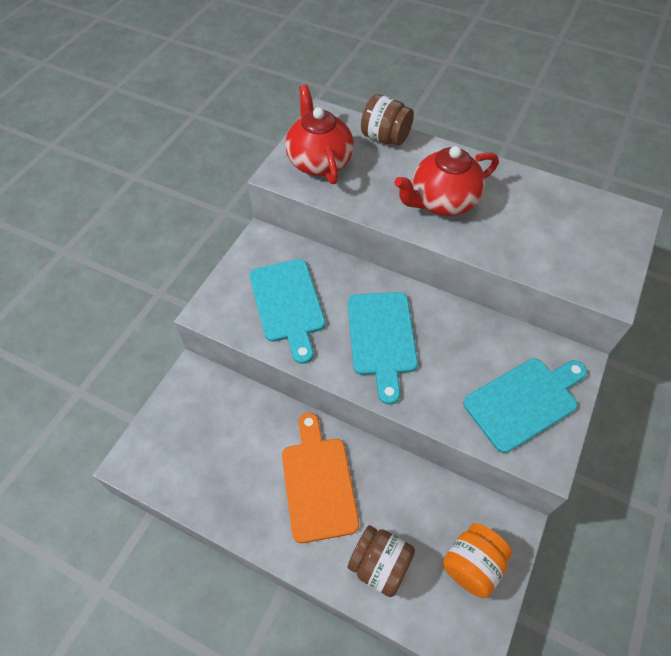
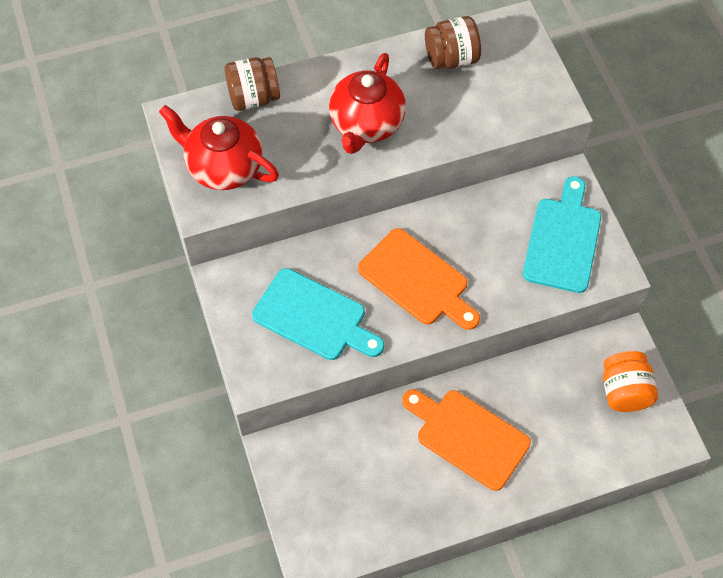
camera: 45 degrees left, 5 degrees up
brown jar [347,525,415,597] -> brown jar moved to [425,16,481,69]
turquoise cutting board [348,292,418,405] -> orange cutting board [358,228,480,330]

